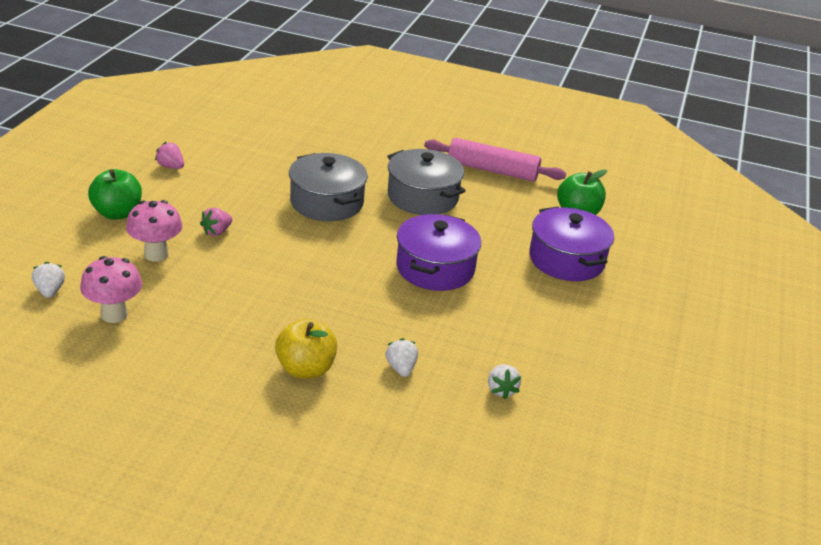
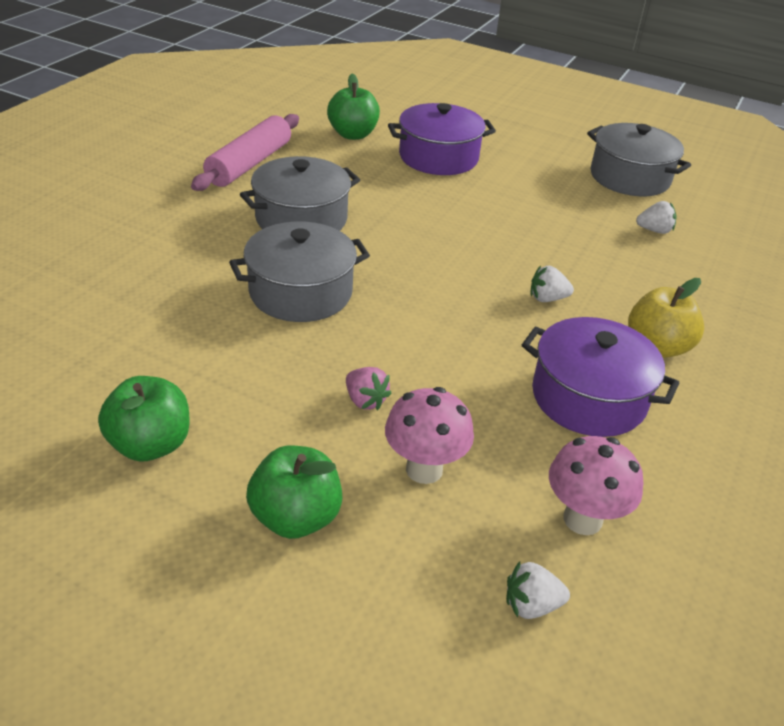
camera: 80 degrees left, 5 degrees up
pink strawberry [155,142,184,169] -> green apple [98,376,190,461]
white strawberry [385,338,418,377] -> white strawberry moved to [530,266,574,302]
purple pot [396,214,481,291] -> purple pot moved to [522,317,679,437]
none -> grey pot [587,123,691,196]

